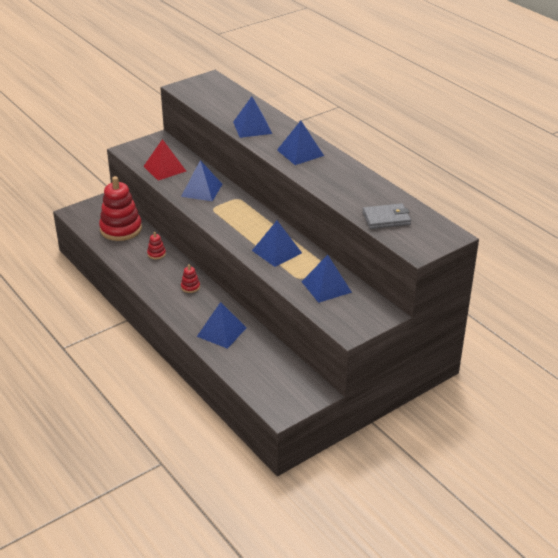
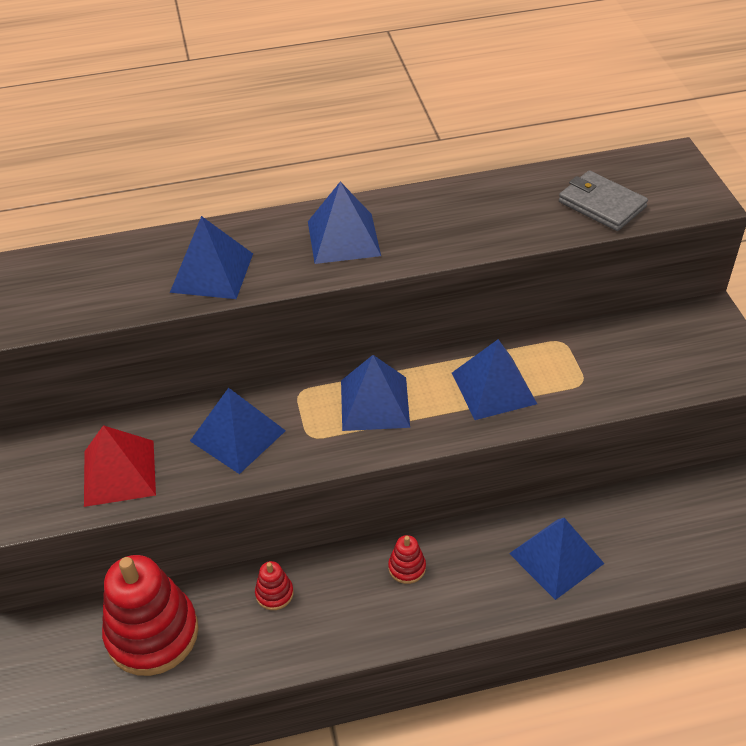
camera: 65 degrees left, 10 degrees up
blue pyramid [301,255,352,303] -> blue pyramid moved to [341,355,410,431]
grey wallet [362,203,411,229] -> grey wallet turned 60 degrees counterclockwise [559,170,648,231]

